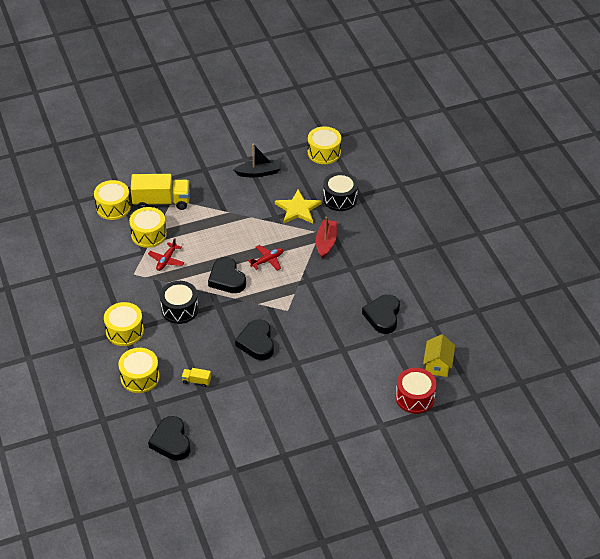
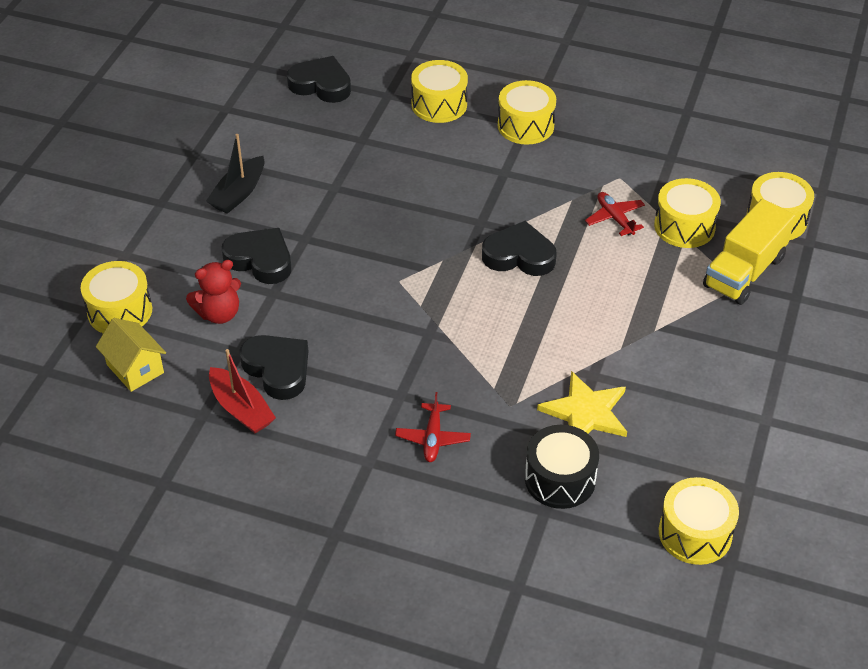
camera: 130 degrees right, 0 degrees up
black drum [160,281,198,324] -> none
yellow truck [181,368,211,387] -> none
black boat [233,144,281,177] -> black boat moved to [206,134,265,214]
black heart [235,320,274,360] -> black heart moved to [222,228,291,284]
red plane [248,245,283,270] -> red plane moved to [395,392,471,462]
red boat [316,217,337,259] -> red boat moved to [209,349,276,434]
red drum [396,368,437,414] -> yellow drum [81,261,152,333]
none -> red teddy bear [186,260,241,324]

